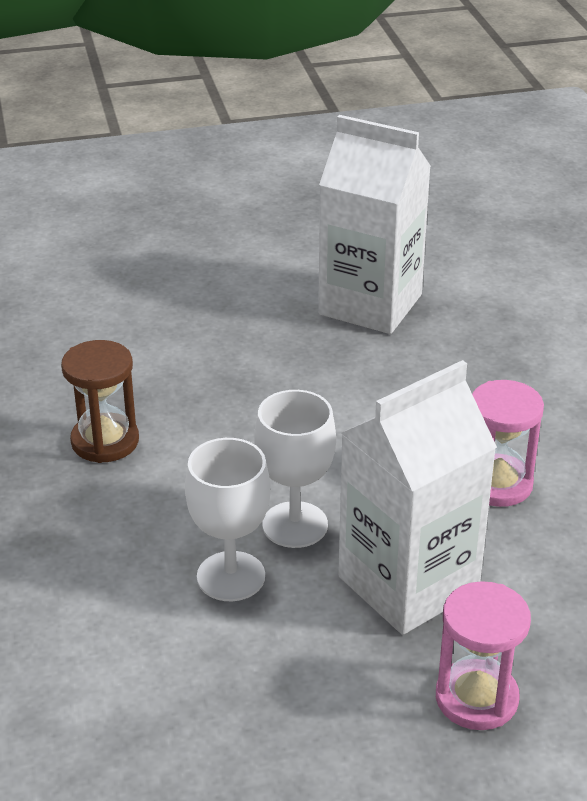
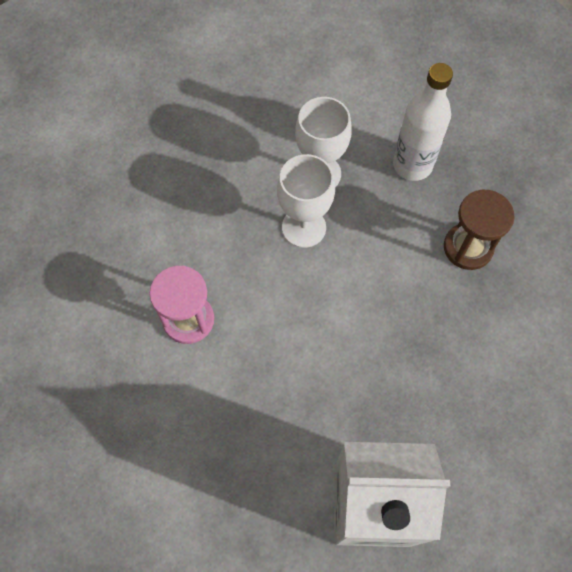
camera: 155 degrees right, 30 degrees up
white carton [338,360,497,635] -> none
pink hourglass [436,581,531,730] -> none
none -> white bottle [393,63,453,181]

